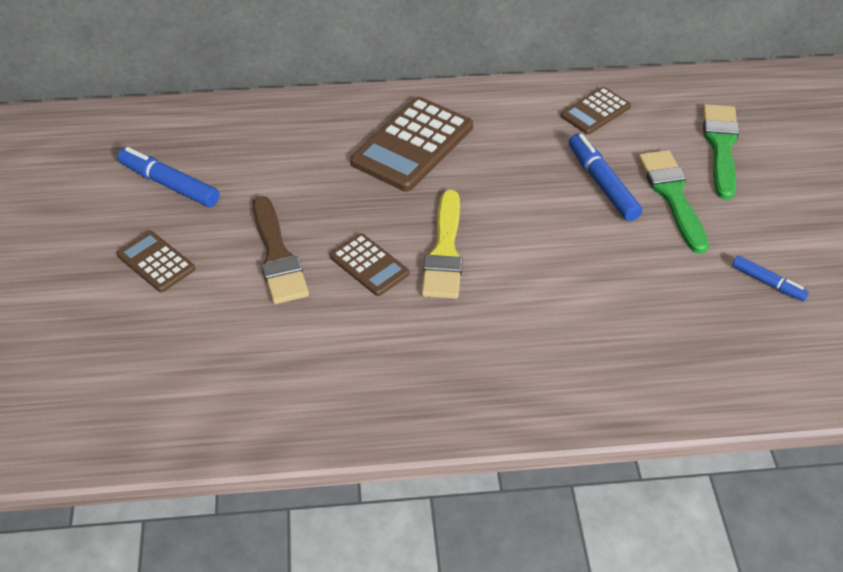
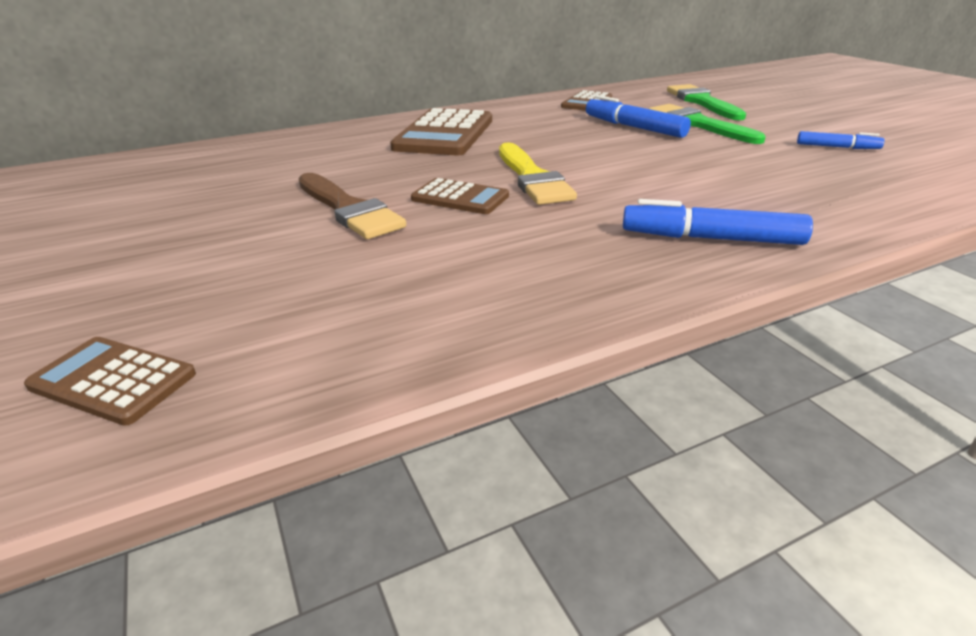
camera: 20 degrees left, 15 degrees down
blue marker [117,147,219,207] -> blue marker moved to [623,199,813,245]
brown calculator [117,231,195,292] -> brown calculator moved to [24,337,196,426]

